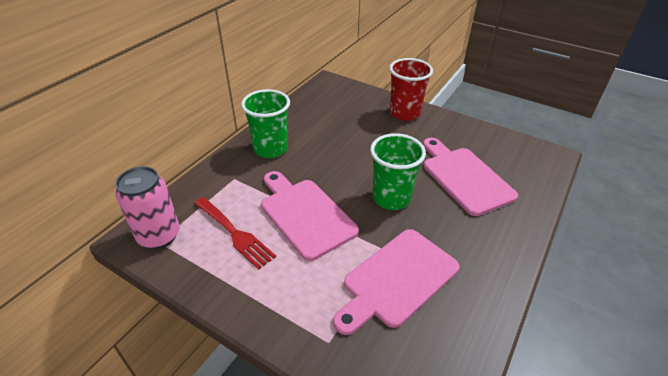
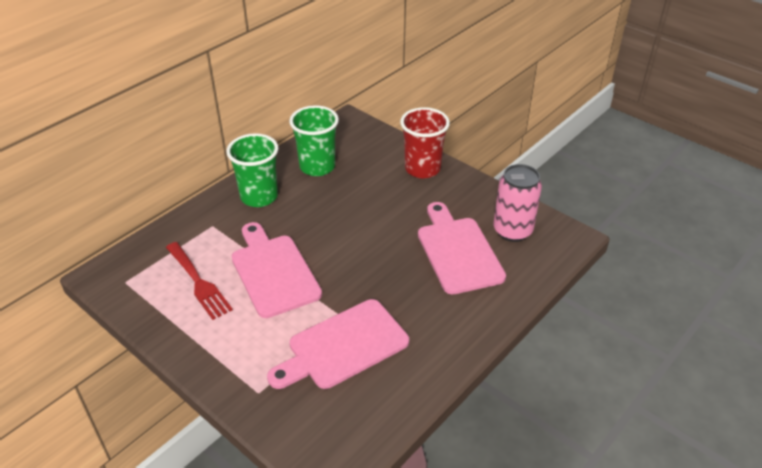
camera: 10 degrees right, 0 degrees up
pink can [115,166,180,249] -> pink can moved to [493,164,542,242]
green cup [370,133,426,210] -> green cup moved to [289,105,339,176]

